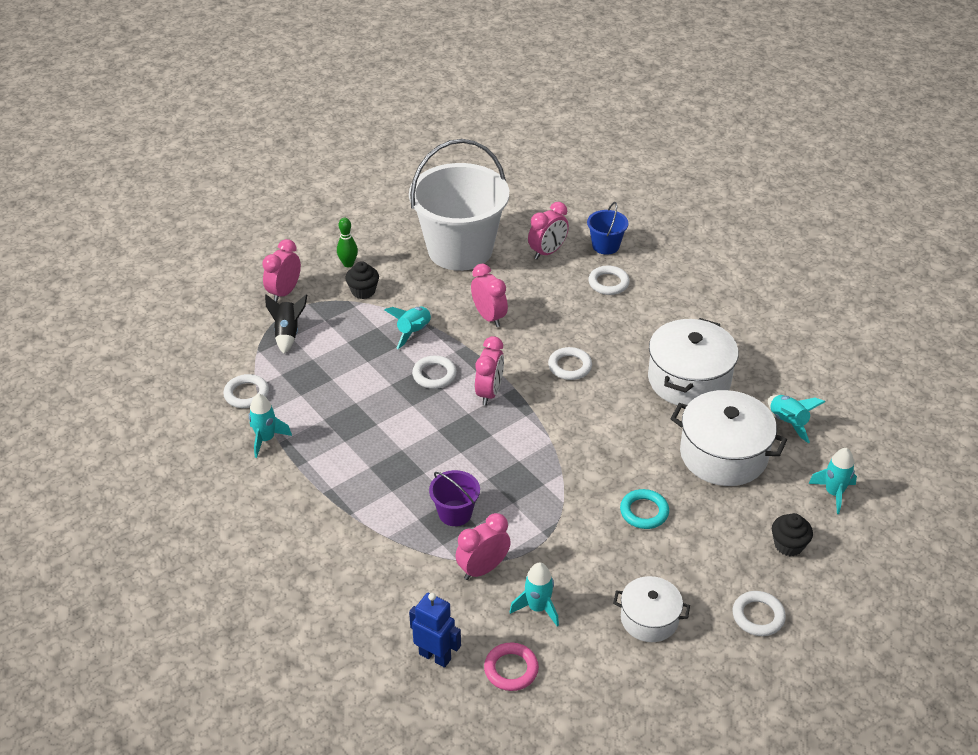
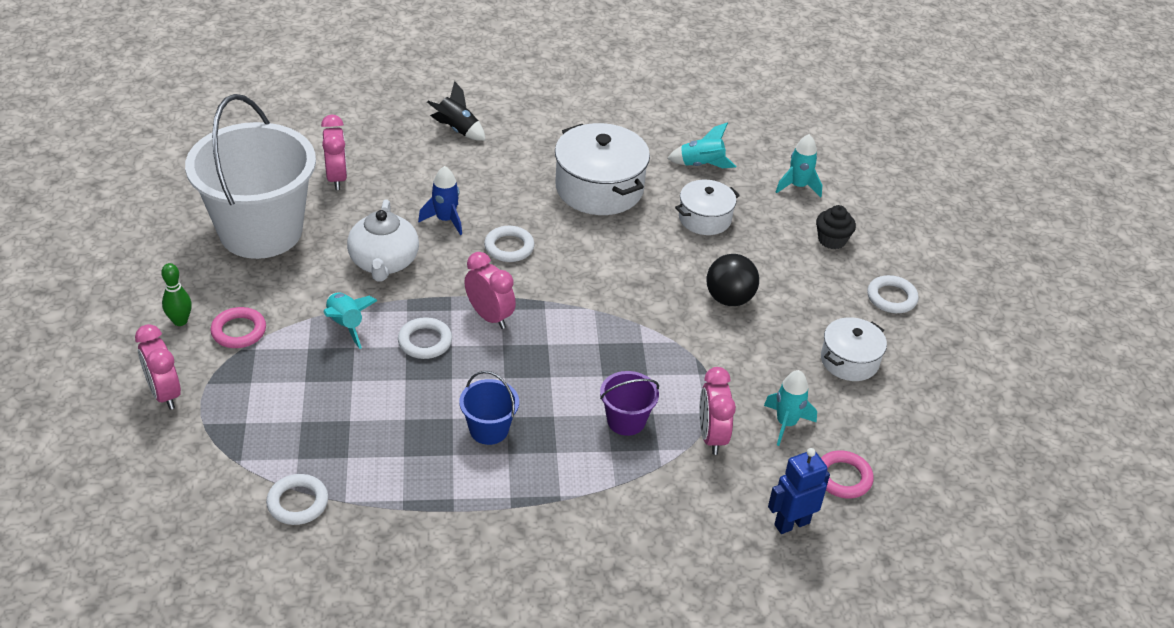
camera: 60 degrees left, 0 degrees up
turquoise rocket [249,394,292,458] -> none
black rocket [265,294,307,354] -> black rocket moved to [427,81,485,141]
black cupcake [345,261,379,299] -> pink ring [210,307,266,348]
pink clock [471,264,508,327] -> white teapot [347,199,419,282]
blue bucket [587,202,628,255] -> blue bucket moved to [459,371,519,445]
white ring [588,266,630,295] -> none
turquoise ring [620,489,669,529] -> black ball [707,254,759,306]
white pot [670,390,787,486] -> white pot [675,180,740,235], size x0.59
none -> blue rocket [418,166,462,235]

